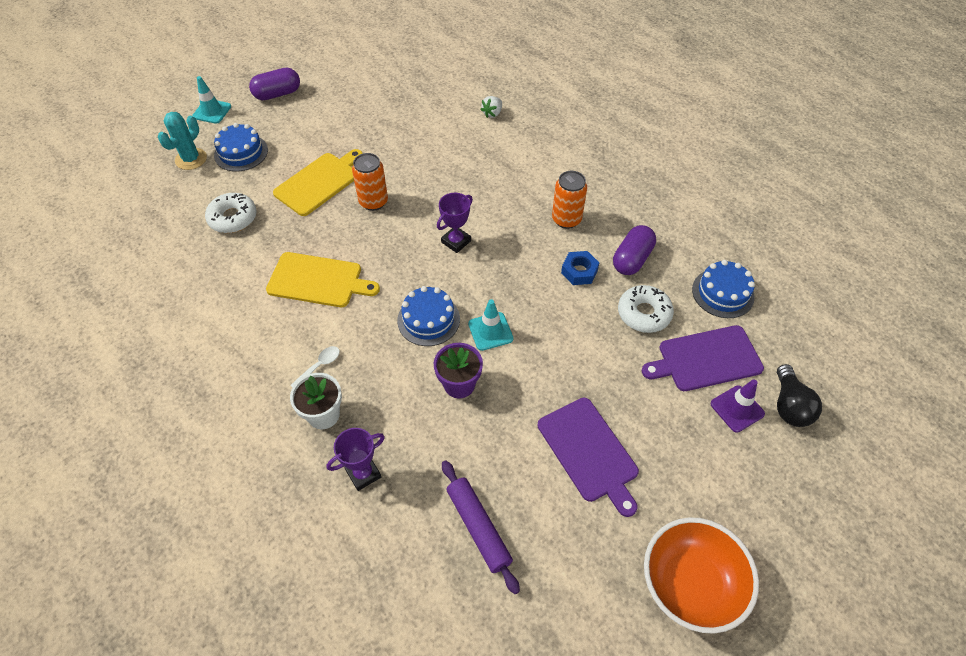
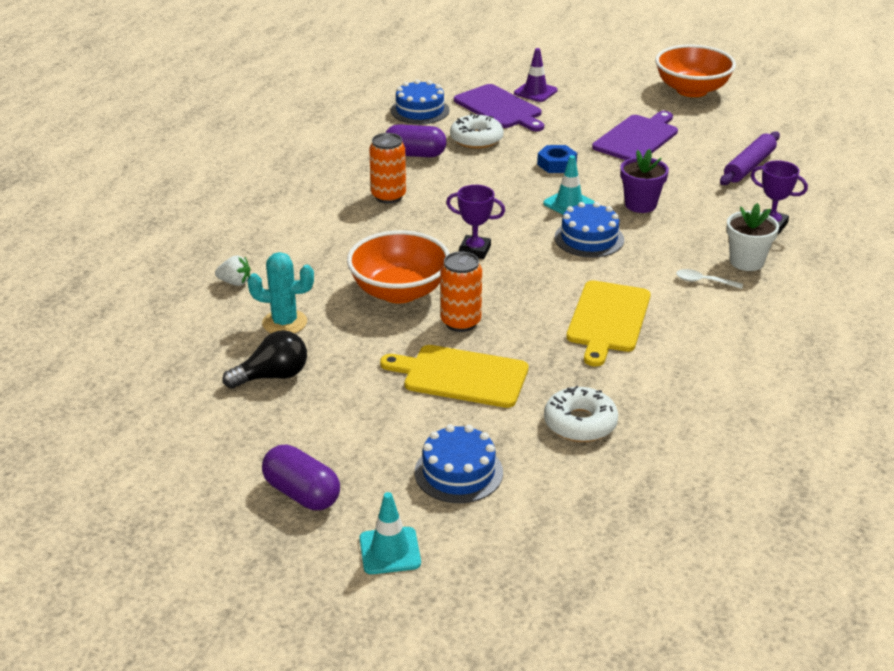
camera: 115 degrees left, 20 degrees down
turquoise cactus [158,112,207,170] -> turquoise cactus moved to [248,252,314,333]
yellow cutting board [266,252,380,307] -> yellow cutting board turned 150 degrees counterclockwise [566,280,651,367]
blue nut [561,251,599,285] -> blue nut moved to [537,145,577,173]
black light bulb [777,364,822,427] -> black light bulb moved to [222,330,307,389]
none -> orange bowl [347,231,449,303]

